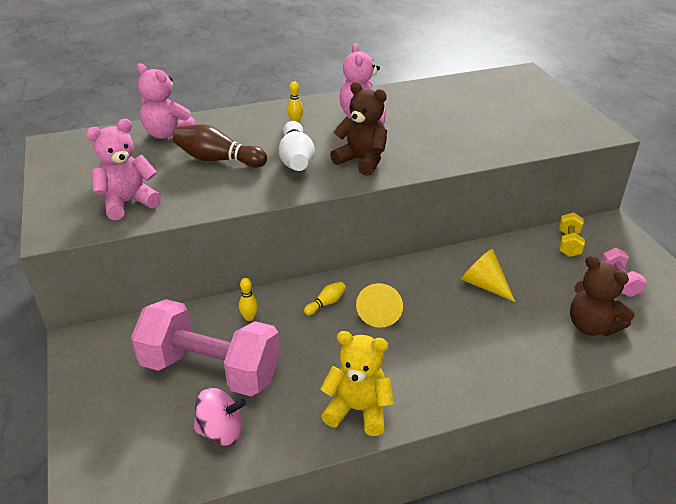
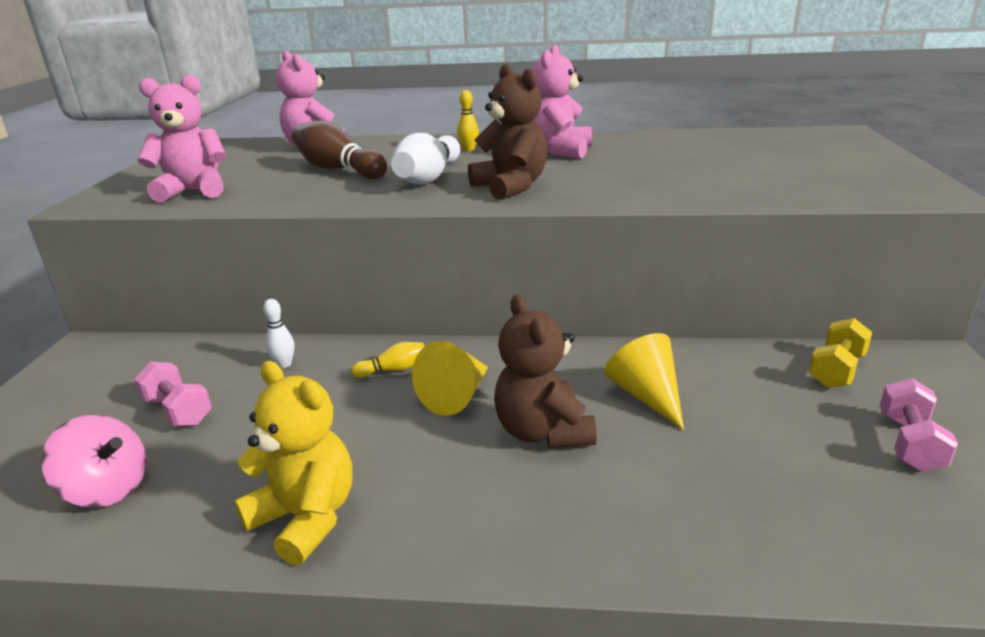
camera: 25 degrees right, 10 degrees down
pink dumbbell [131,299,280,396] -> pink dumbbell [134,362,212,426], size x0.44
yellow bowling pin [239,278,258,321] -> white bowling pin [263,299,294,368]
brown teddy bear [570,255,634,336] -> brown teddy bear moved to [494,294,597,448]

